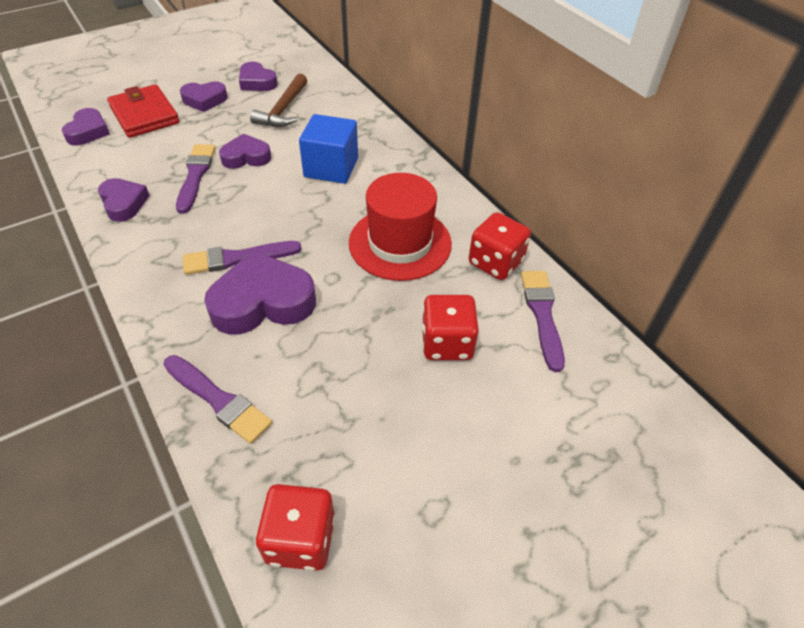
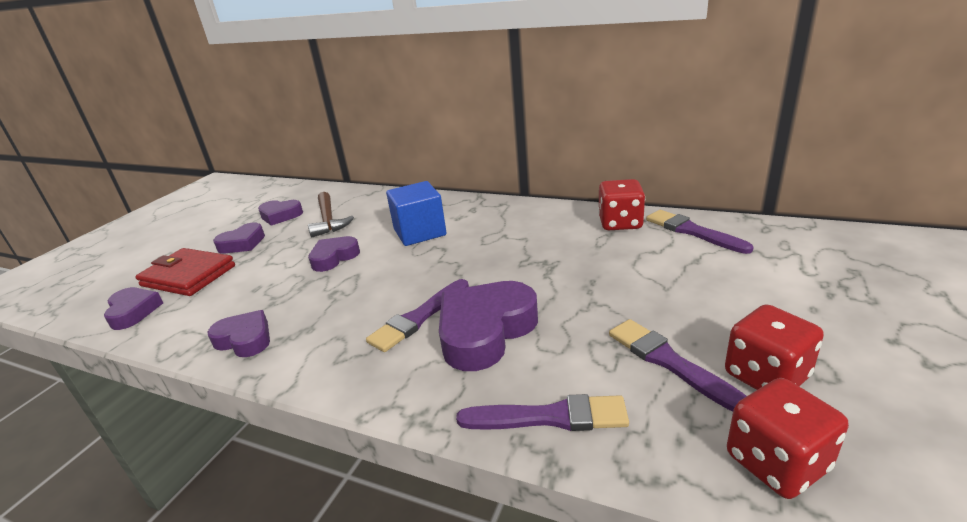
camera: 30 degrees left, 20 degrees down
purple brush [176,144,216,214] -> purple brush moved to [609,319,747,412]
red hat [349,173,452,281] -> none
red dice [422,295,479,360] -> red dice moved to [725,304,824,390]

